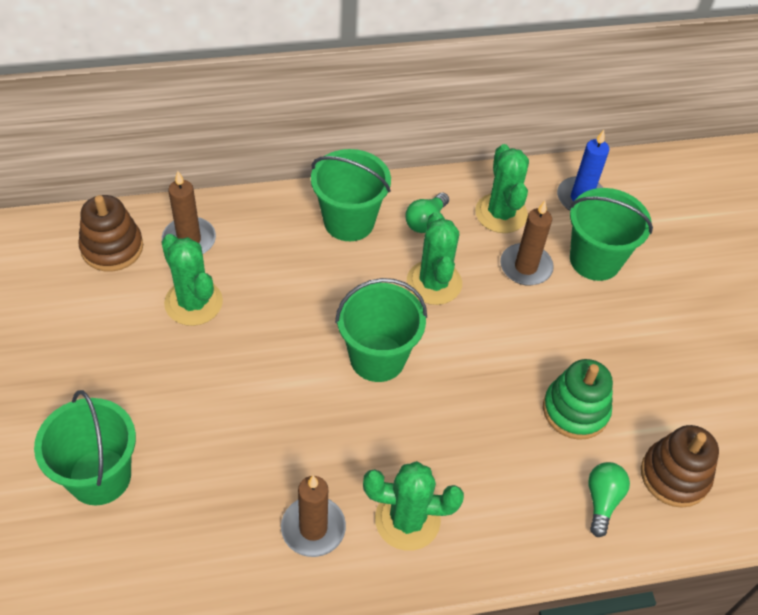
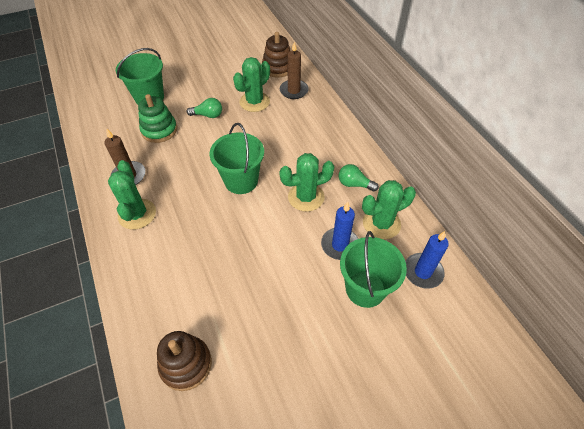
camera: 80 degrees right, 0 degrees up
green bucket [311,149,391,241] -> none
brown candle [500,201,554,285] -> blue candle [321,202,358,260]
green stacking toy [543,359,613,440] -> green stacking toy moved to [138,94,177,143]
green light bulb [588,462,630,537] -> green light bulb moved to [187,98,222,118]

